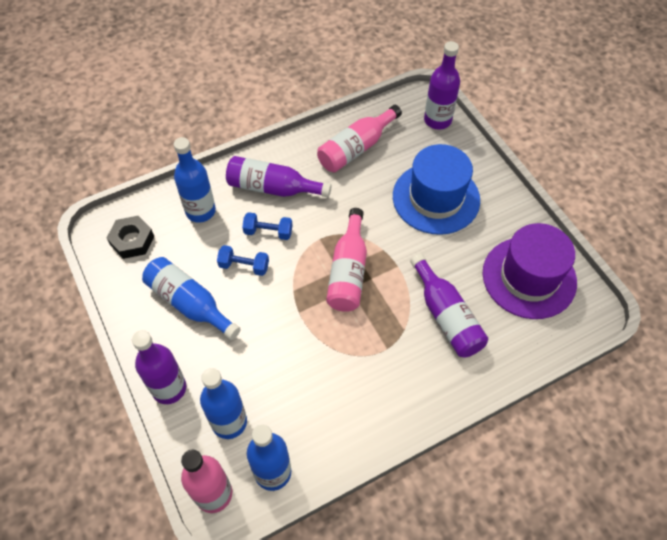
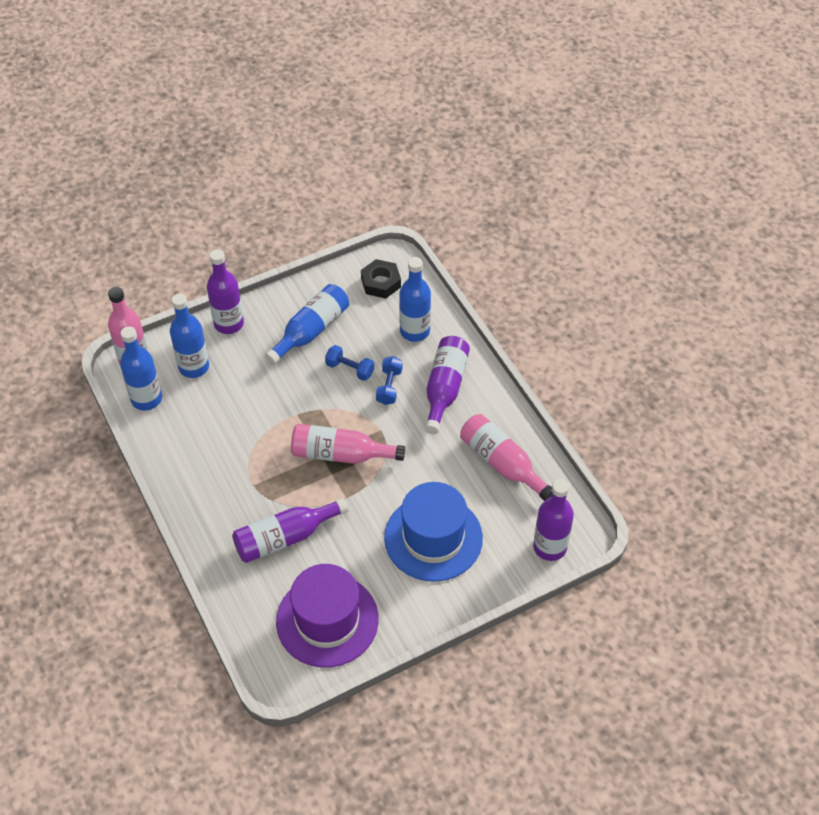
camera: 90 degrees right, 5 degrees down
blue dumbbell [217,245,269,276] -> blue dumbbell turned 75 degrees counterclockwise [325,345,374,381]

